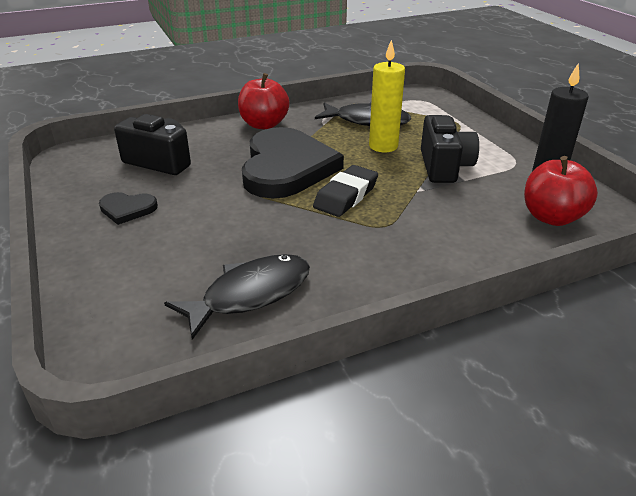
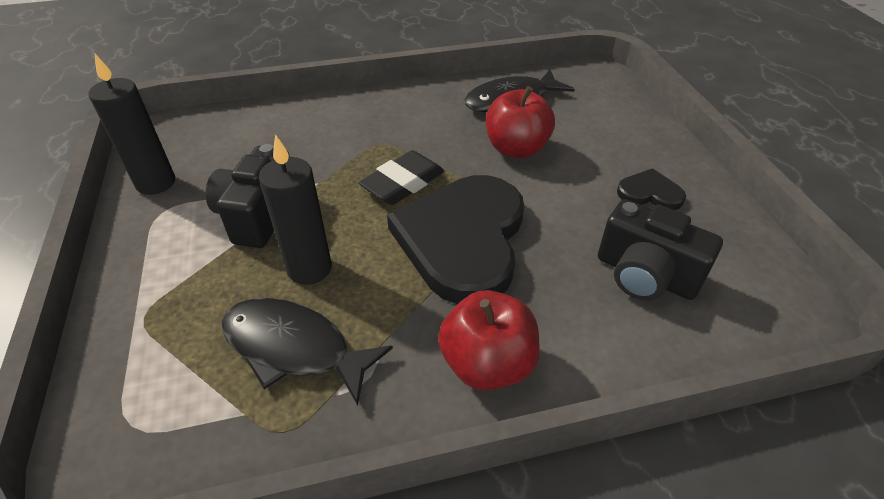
camera: 170 degrees left, 10 degrees up
yellow candle [369,40,405,152] -> black candle [259,134,332,285]
red apple [524,156,598,226] -> red apple moved to [486,86,555,158]

